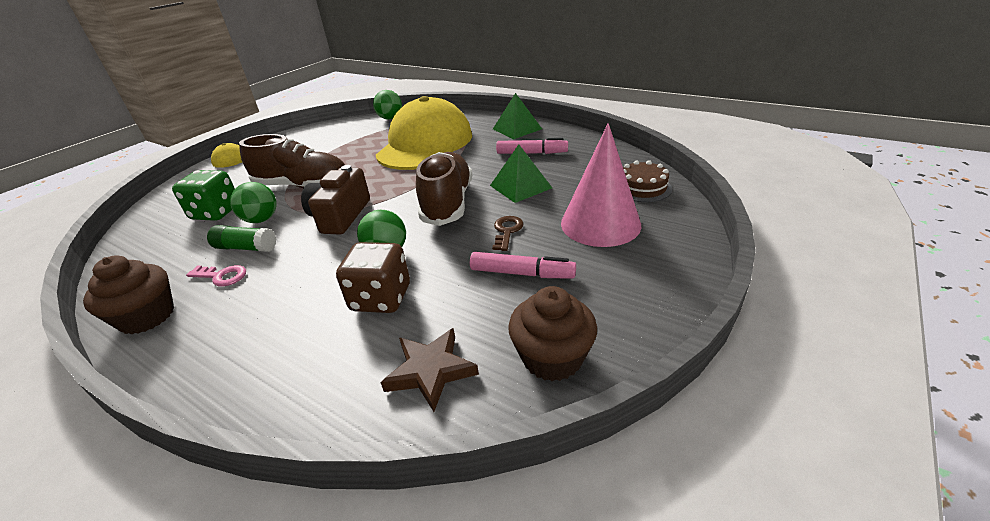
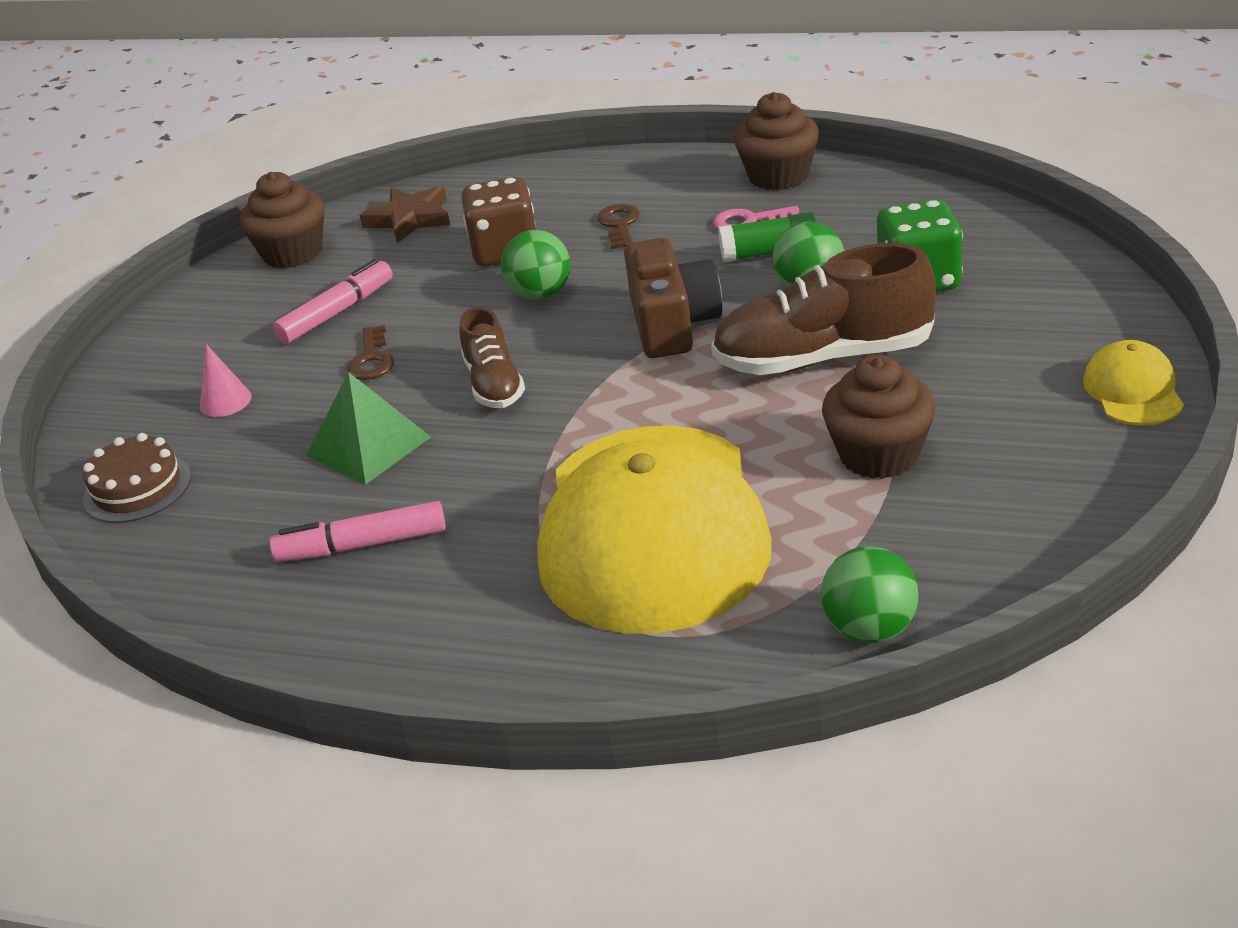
camera: 165 degrees right, 0 degrees up
brown shoe [416,152,472,226] -> brown shoe [459,307,525,408], size x0.58
pink marker [470,252,576,279] -> pink marker turned 135 degrees clockwise [273,259,393,344]
green pyramid [493,93,542,139] -> none
pink cone [561,123,641,247] -> pink cone [200,344,252,417], size x0.41
none -> brown key [597,204,640,249]
none -> brown cupcake [822,354,935,479]

